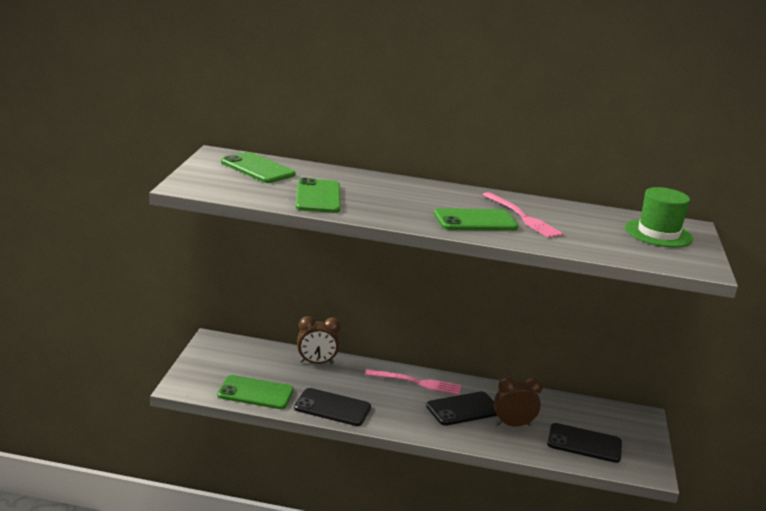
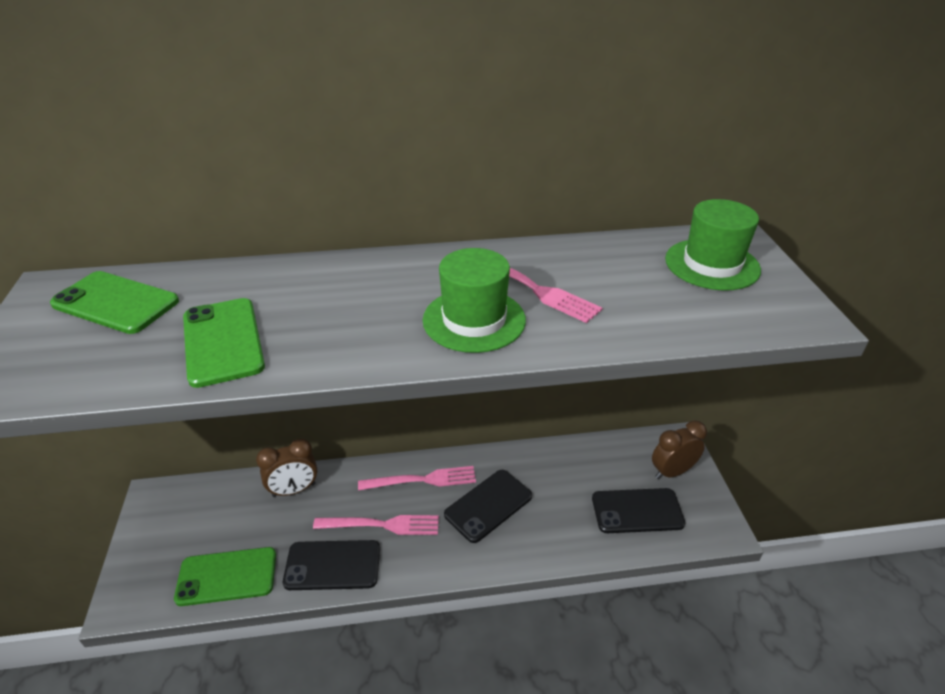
camera: 15 degrees left, 15 degrees up
green phone [434,208,518,231] -> green hat [423,248,526,353]
brown clock [494,377,543,427] -> brown clock moved to [652,420,707,479]
none -> pink fork [313,515,439,535]

